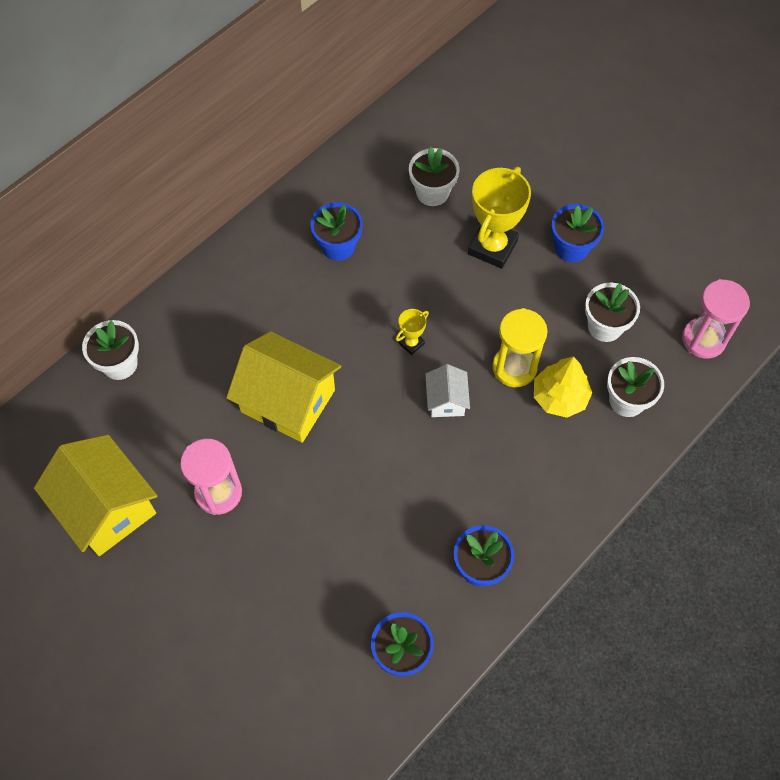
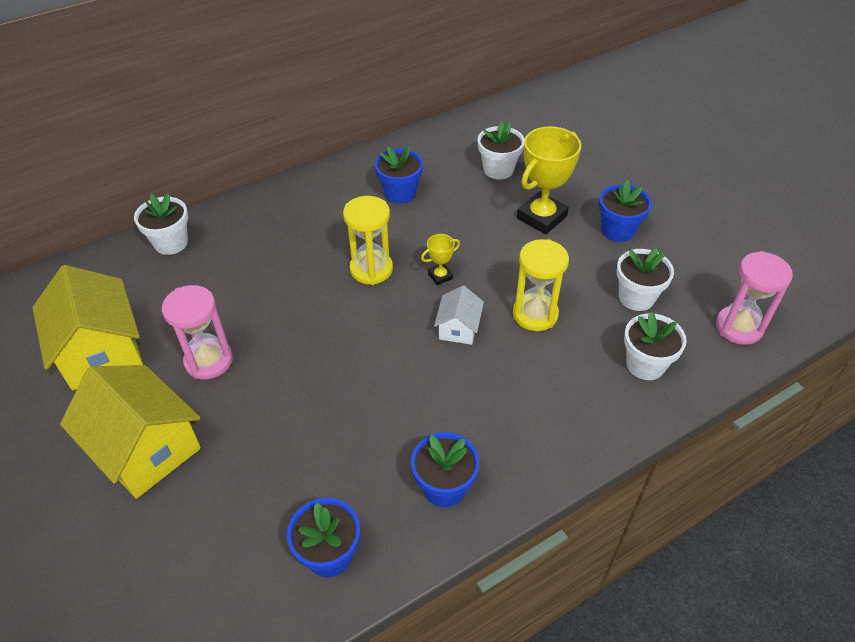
camera: 15 degrees right, 15 degrees down
yellow house [226,331,341,443] -> yellow house moved to [60,365,201,499]
yellow tree [534,356,592,418] -> none
none -> yellow hourglass [343,196,393,285]

